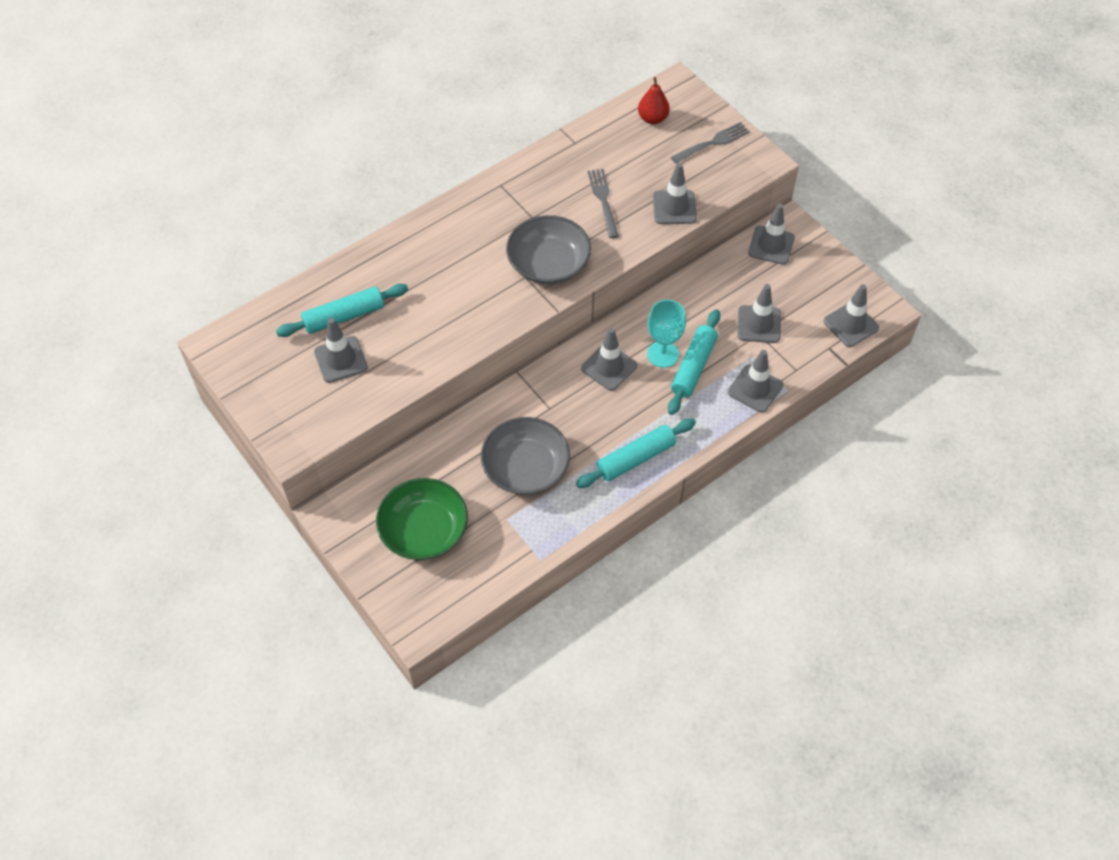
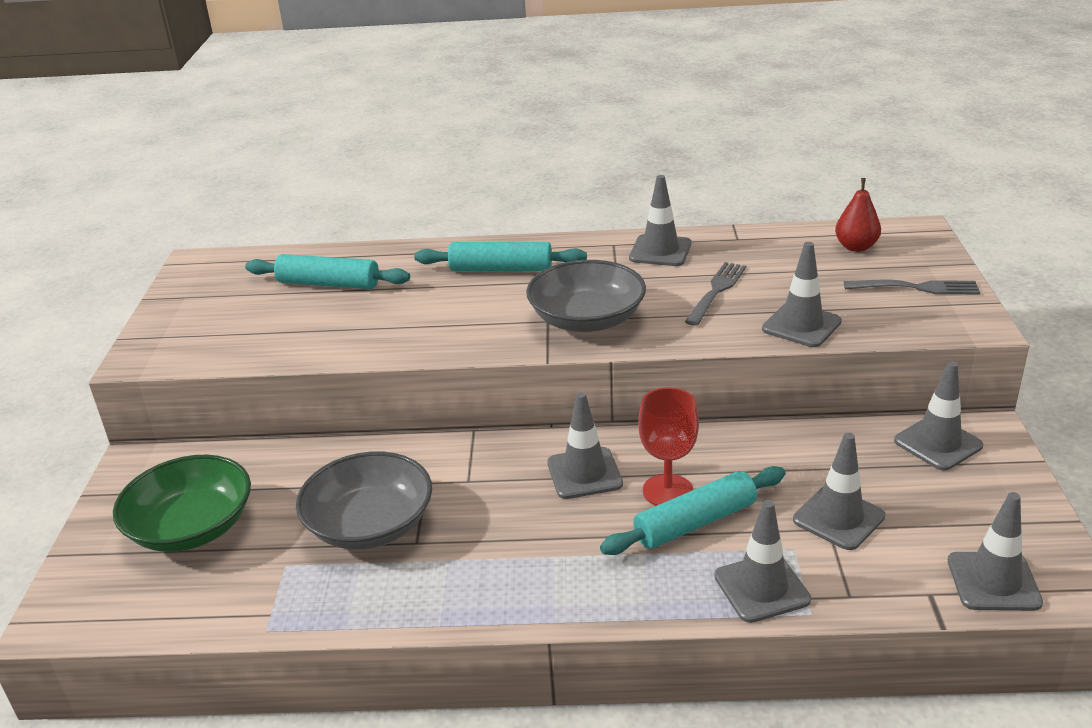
camera: 40 degrees right, 25 degrees down
grey traffic cone [314,318,368,383] -> grey traffic cone moved to [629,175,691,266]
turquoise rolling pin [576,418,696,488] -> turquoise rolling pin moved to [414,242,587,271]
turquoise goblet [647,300,686,368] -> red goblet [638,388,699,506]

